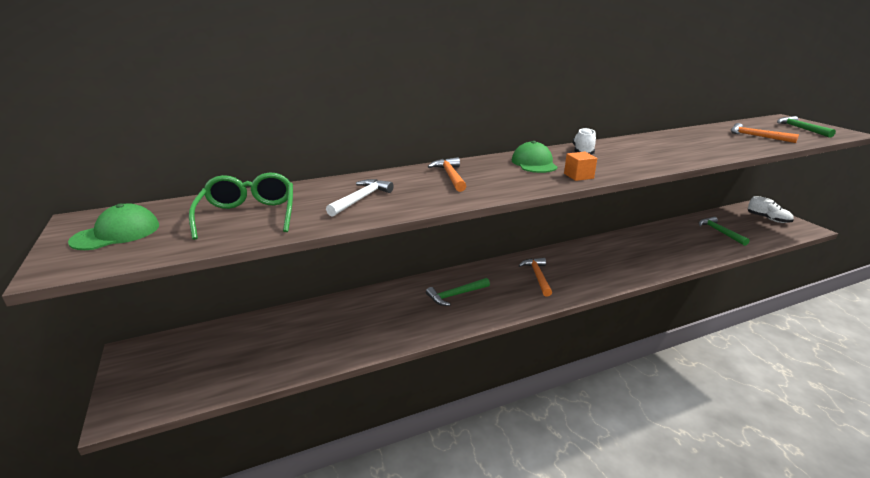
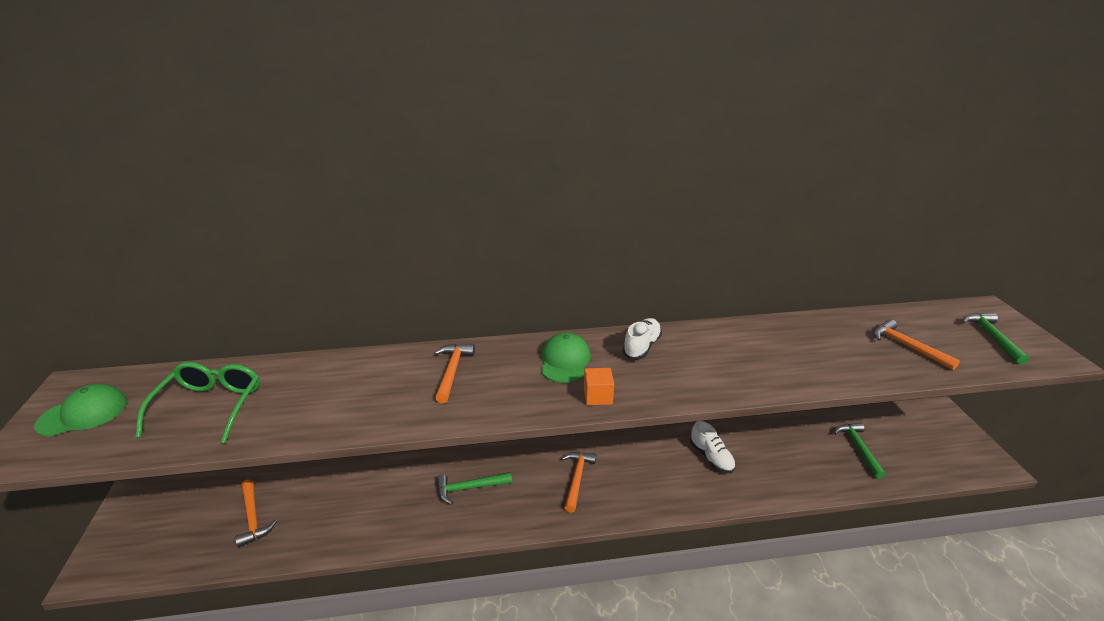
camera: 15 degrees right, 5 degrees up
white hammer [326,179,393,217] -> none
white shoe [747,196,794,223] -> white shoe moved to [690,421,736,473]
none -> orange hammer [235,479,277,547]

